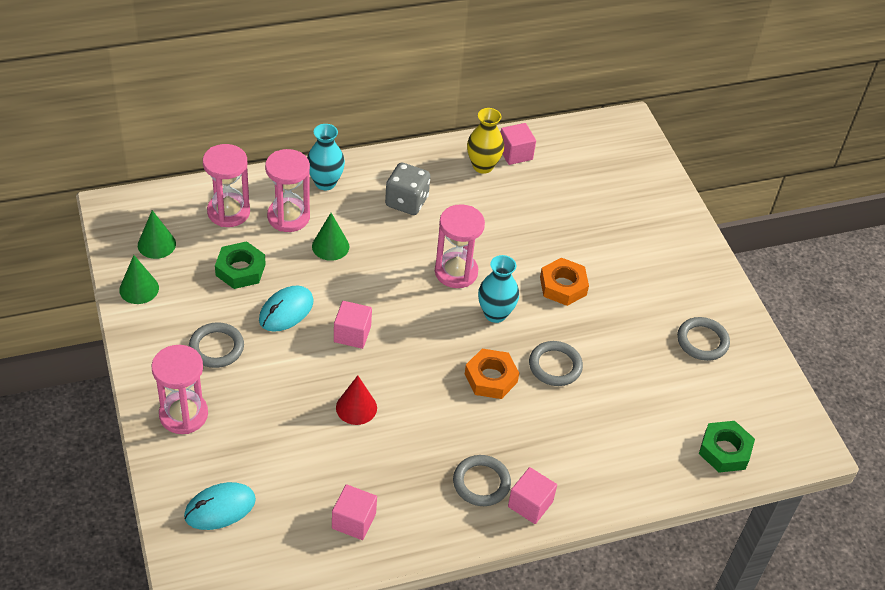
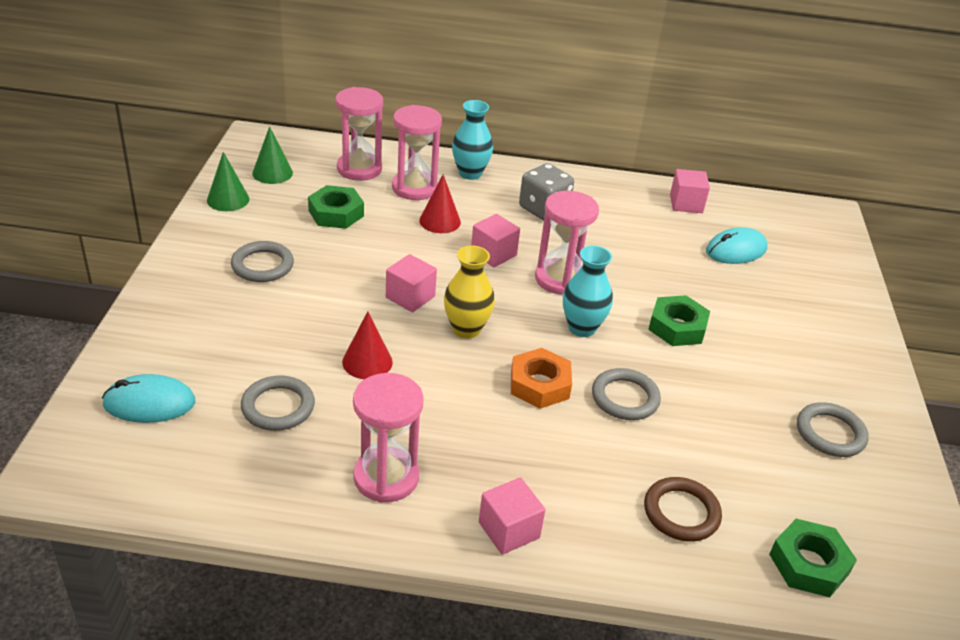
camera: 25 degrees right, 10 degrees down
pink hourglass [152,345,208,434] -> pink hourglass moved to [353,373,424,503]
turquoise mouse [259,285,314,332] -> turquoise mouse moved to [706,227,768,264]
green cone [312,213,349,261] -> red cone [419,175,461,233]
pink cube [332,484,377,540] -> pink cube moved to [471,214,520,267]
grey ring [453,455,511,506] -> grey ring moved to [241,375,315,431]
yellow vase [467,108,504,174] -> yellow vase moved to [444,246,495,339]
orange nut [540,258,589,306] -> green nut [648,295,710,346]
none -> brown ring [644,477,722,542]

